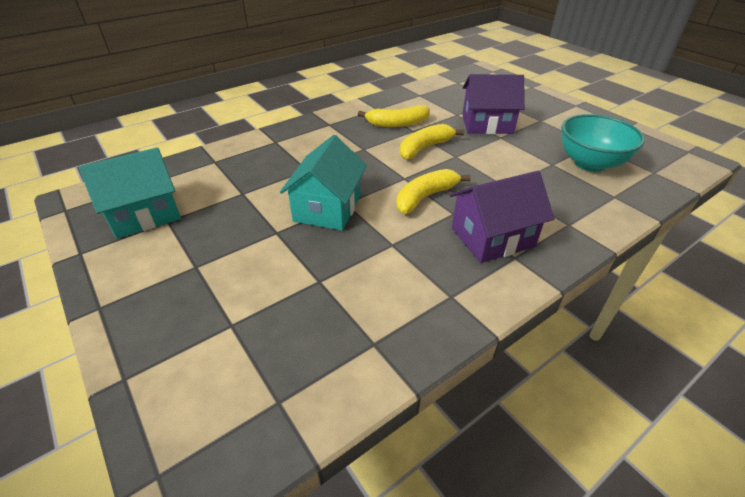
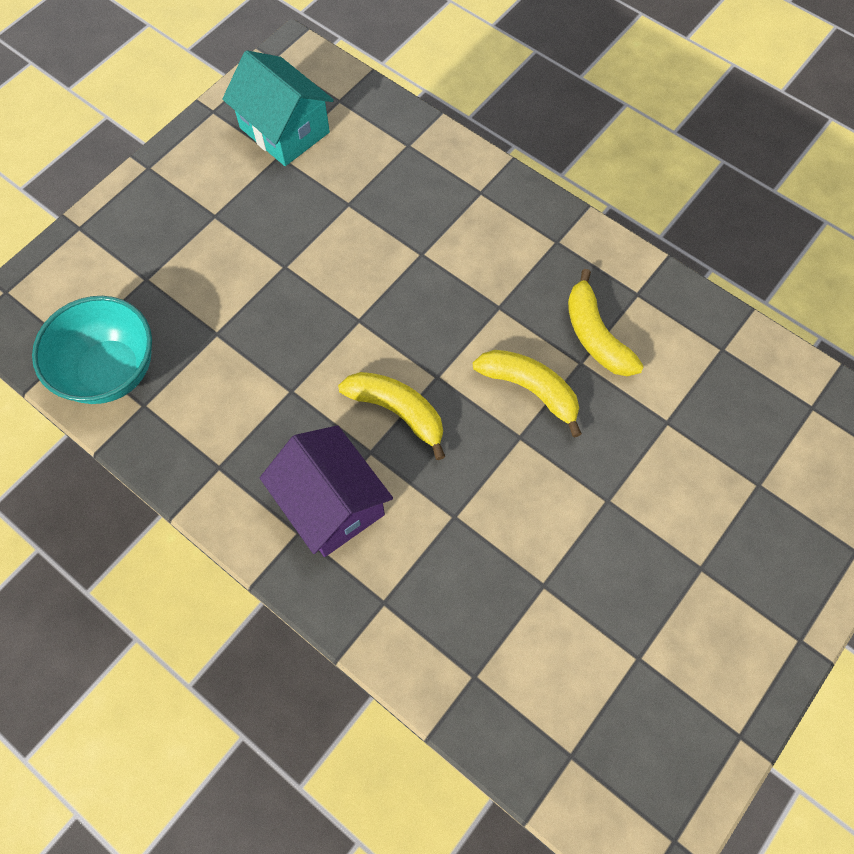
camera: 75 degrees right, 25 degrees up
turquoise house [280,135,367,231] -> none
purple house [462,74,525,134] -> none
turquoise bowl [561,114,645,172] -> turquoise bowl moved to [32,296,152,404]

